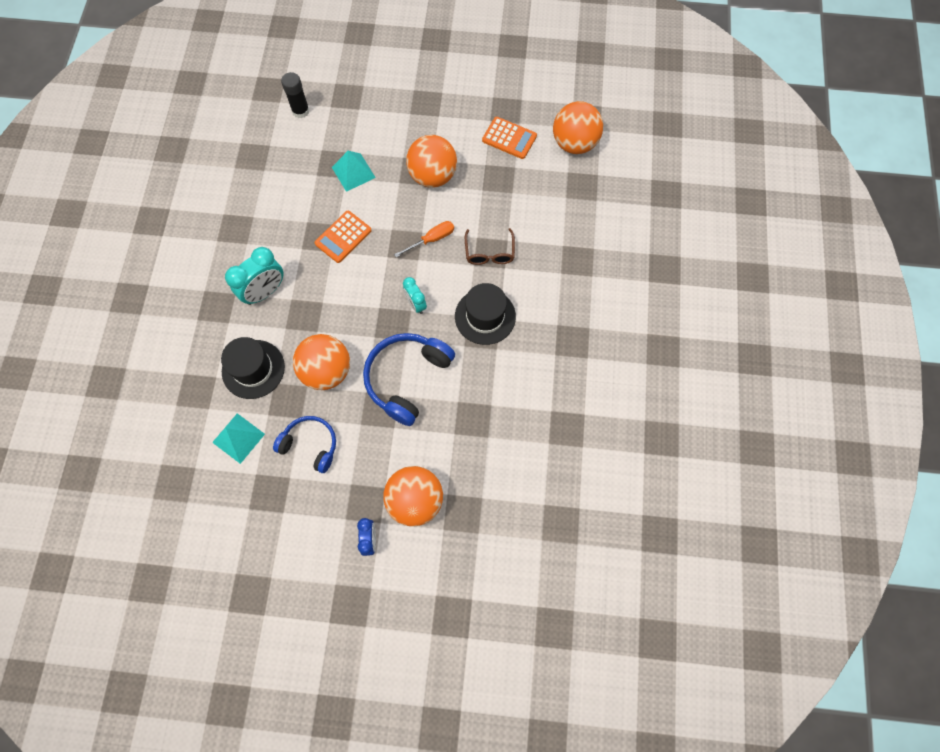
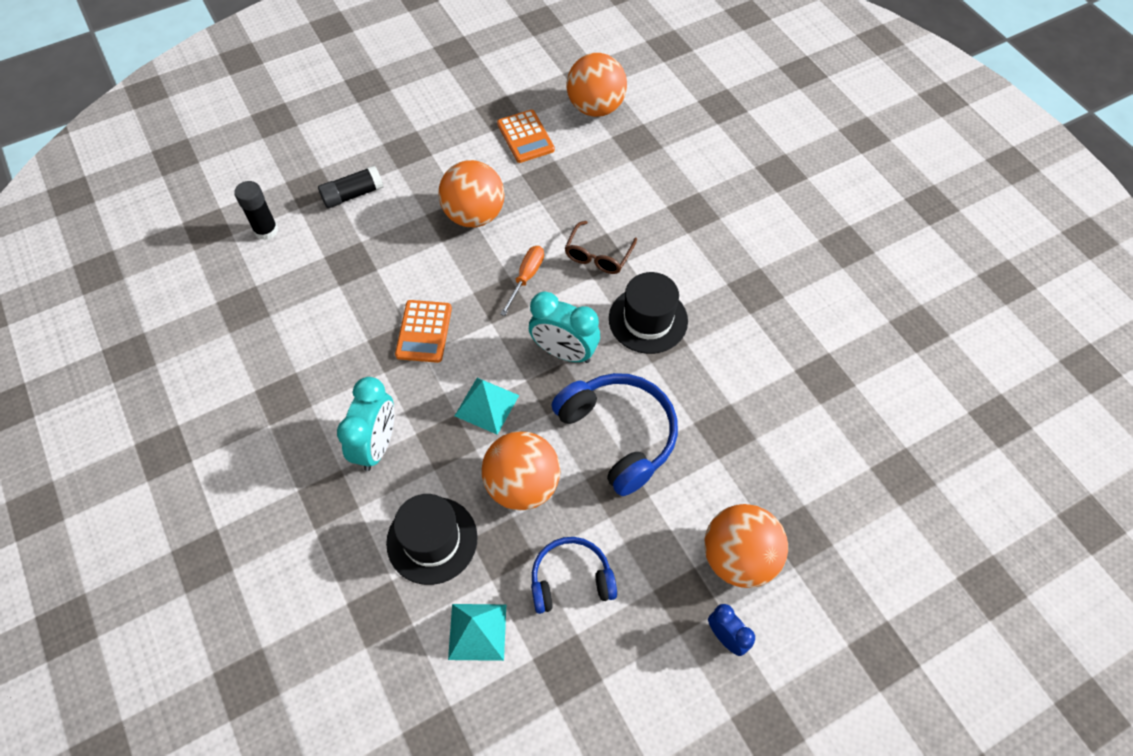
camera: 35 degrees left, 10 degrees down
turquoise pyramid [332,151,376,192] -> turquoise pyramid moved to [455,378,519,435]
blue headphones [363,333,455,426] -> blue headphones turned 150 degrees clockwise [551,373,678,496]
turquoise clock [403,277,427,314] -> turquoise clock [529,291,600,363], size x1.68
brown glasses [465,228,515,265] -> brown glasses turned 60 degrees clockwise [565,221,637,274]
orange calculator [482,117,537,159] -> orange calculator turned 75 degrees clockwise [497,110,555,163]
none -> black glue stick [318,166,384,208]

